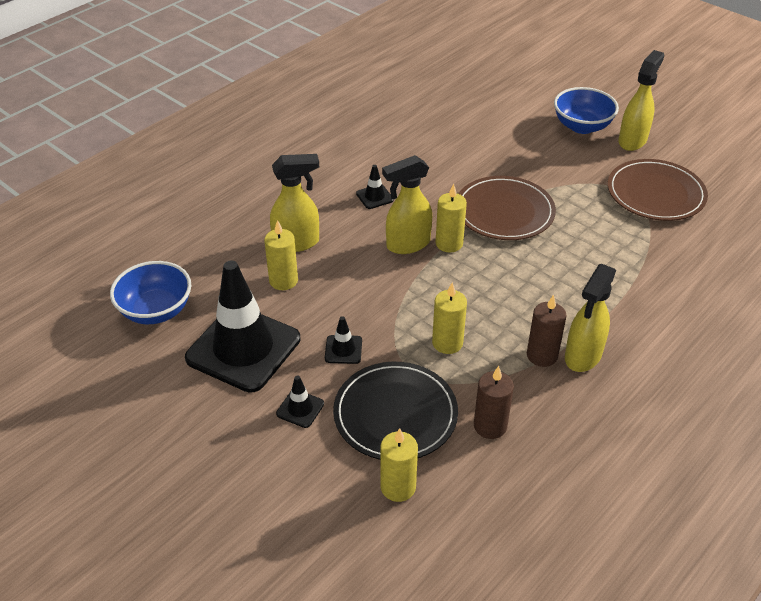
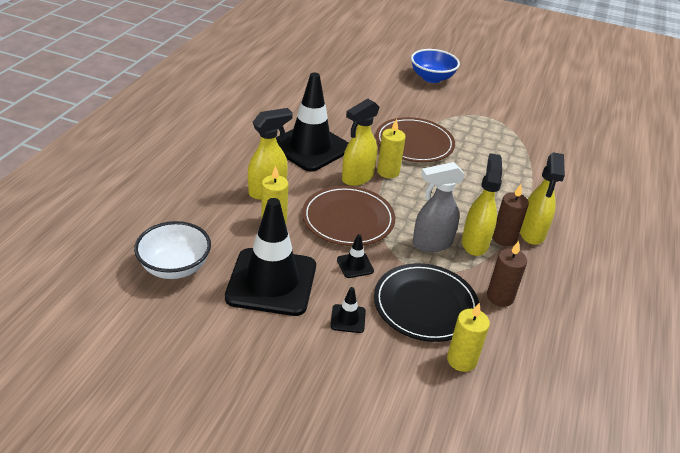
camera: 25 degrees left, 5 degrees down
blue bowl [110,261,191,324] -> white bowl [134,221,211,279]
black traffic cone [356,165,394,209] -> black traffic cone [276,73,348,172], size x2.50
yellow candle [432,282,467,354] -> grey spray bottle [412,162,465,252]
brown plate [608,159,708,221] -> brown plate moved to [302,186,395,246]
yellow spray bottle [618,50,664,151] -> yellow spray bottle moved to [462,153,502,256]

